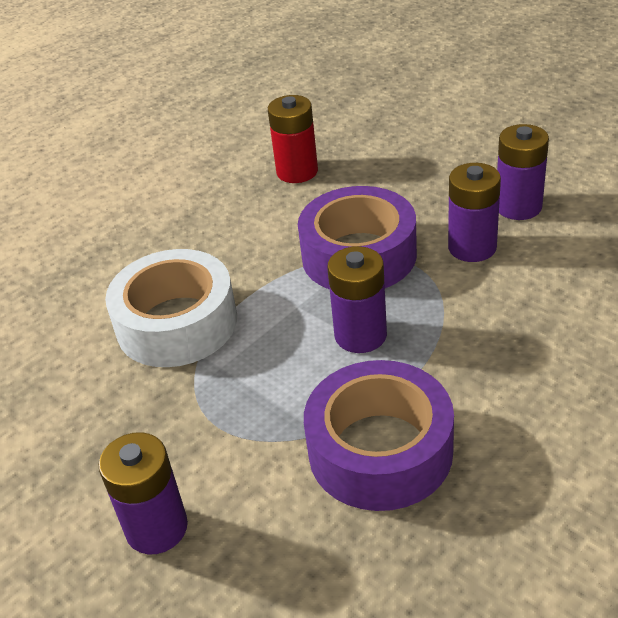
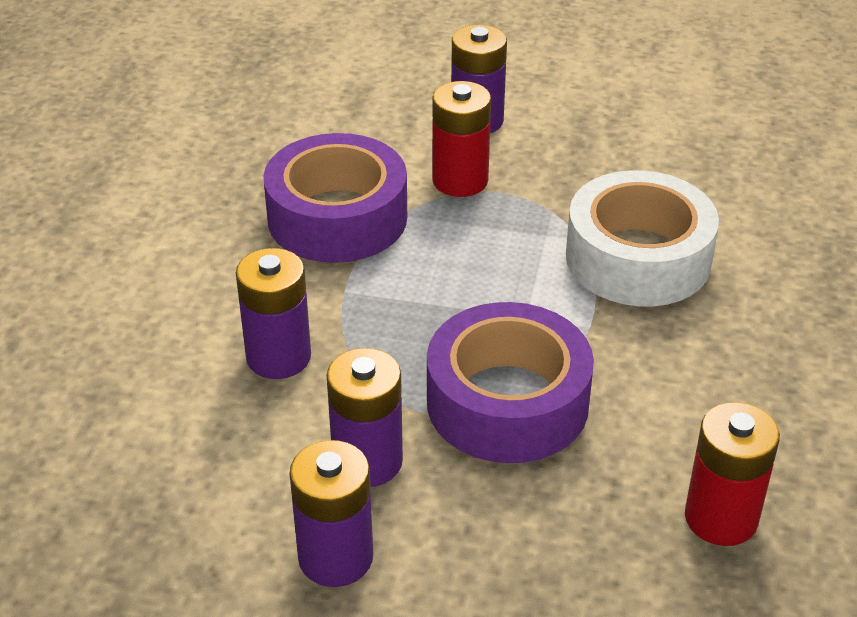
camera: 145 degrees right, 0 degrees up
purple battery [327,246,387,353] -> purple battery moved to [236,248,311,379]
none -> red battery [432,81,491,197]

